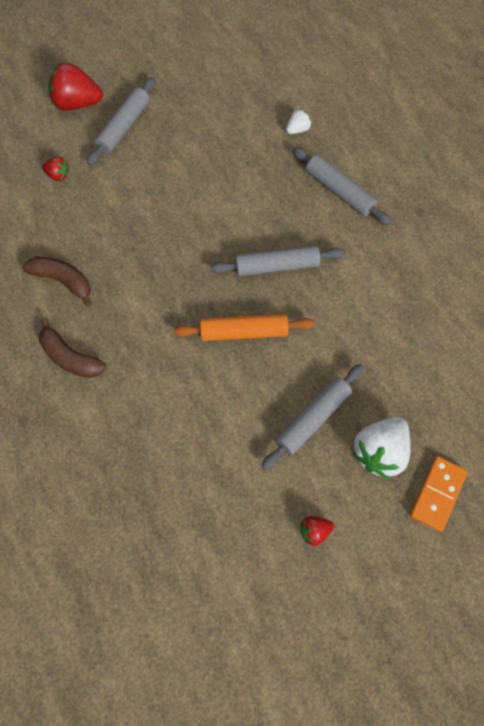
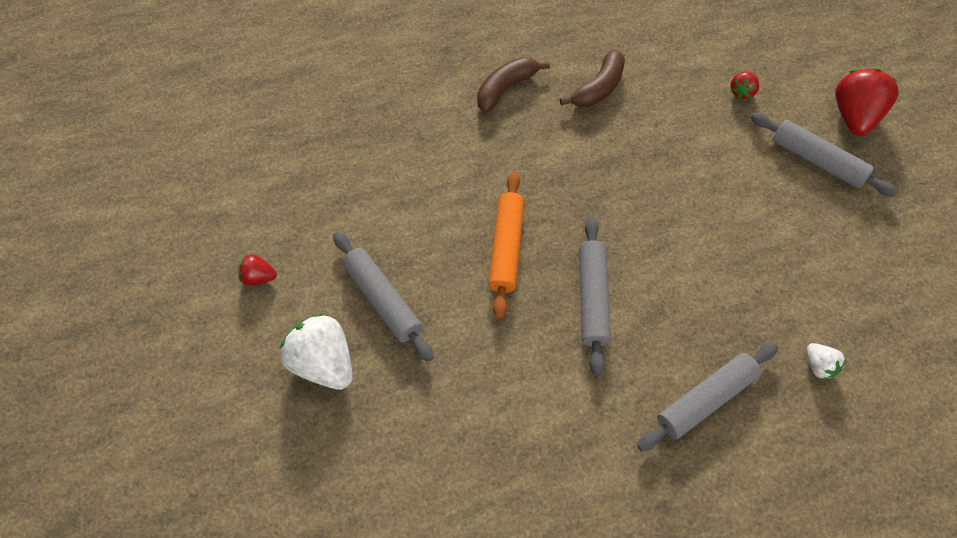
camera: 100 degrees right, 5 degrees down
red strawberry [300,516,334,546] -> red strawberry turned 75 degrees counterclockwise [238,254,277,285]
orange domino [410,456,468,532] -> none

